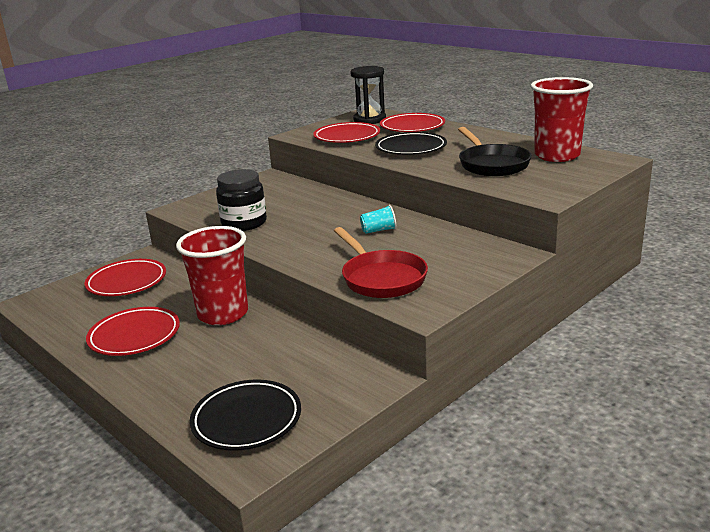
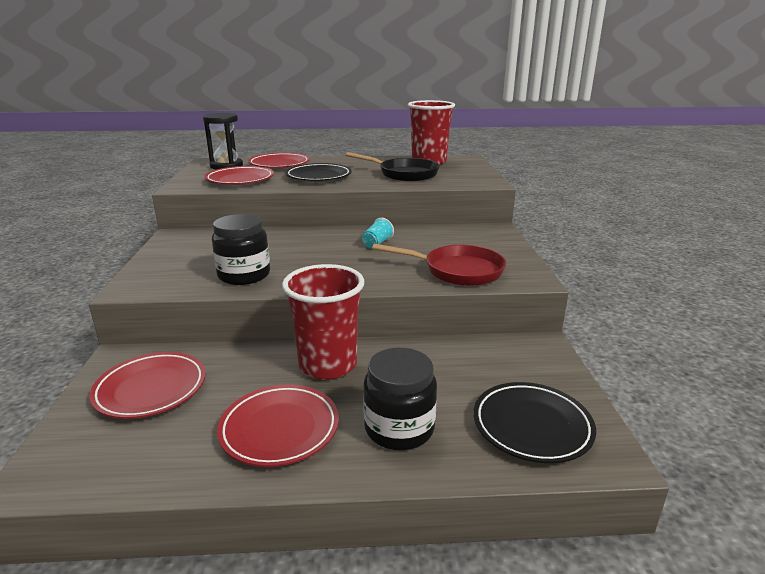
camera: 50 degrees left, 0 degrees up
none -> black jar [363,348,437,450]

